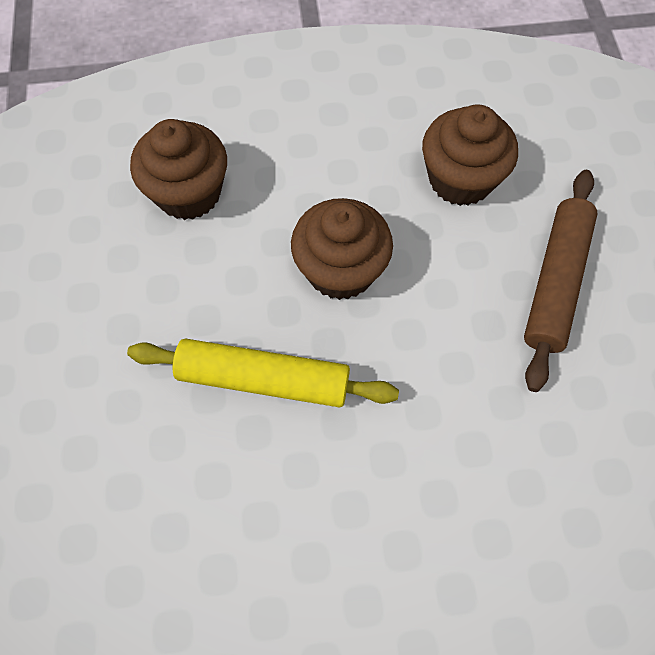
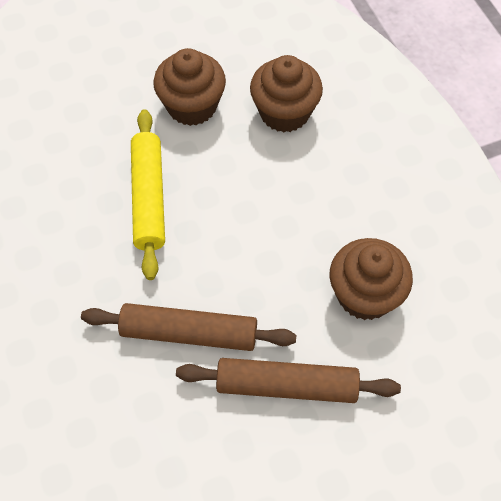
camera: 75 degrees right, 5 degrees down
brown cupcake [291,198,393,300] -> brown cupcake moved to [153,48,226,126]
none -> brown rolling pin [81,303,297,351]

